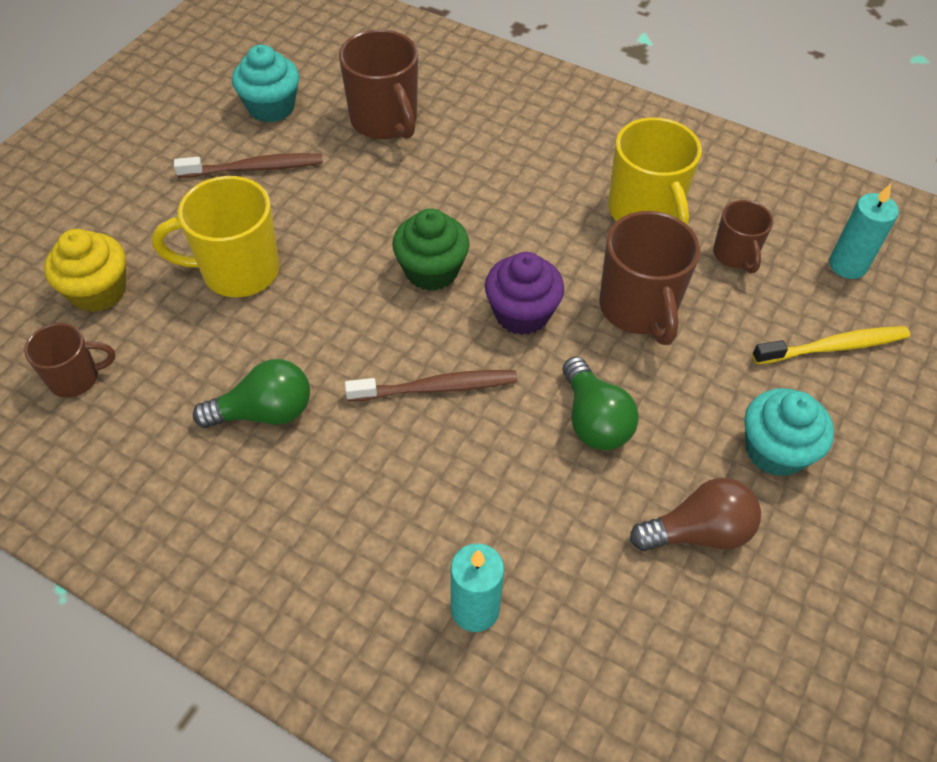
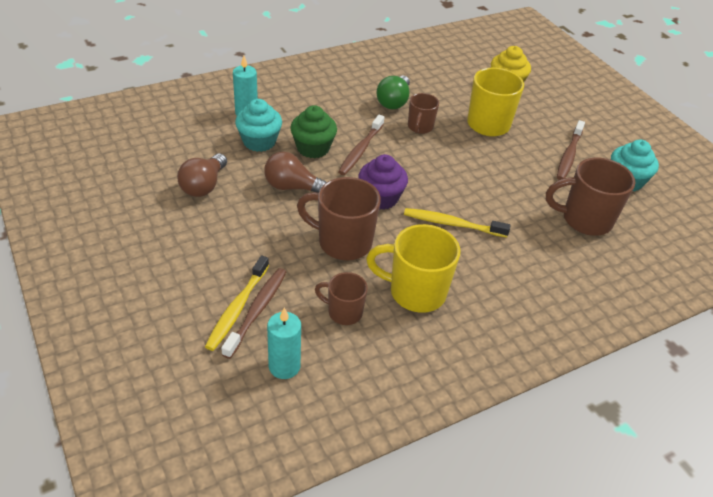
camera: 120 degrees right, 10 degrees down
brown mug [24,323,115,398] -> brown mug moved to [408,93,439,134]
green cupcake [393,208,469,291] -> green cupcake moved to [290,105,337,158]
green light bulb [563,356,639,450] -> brown light bulb [264,152,327,193]
turquoise cupcake [744,388,834,477] -> turquoise cupcake moved to [235,99,282,152]
none -> brown toothbrush [221,268,286,359]
none -> yellow toothbrush [404,208,511,238]

